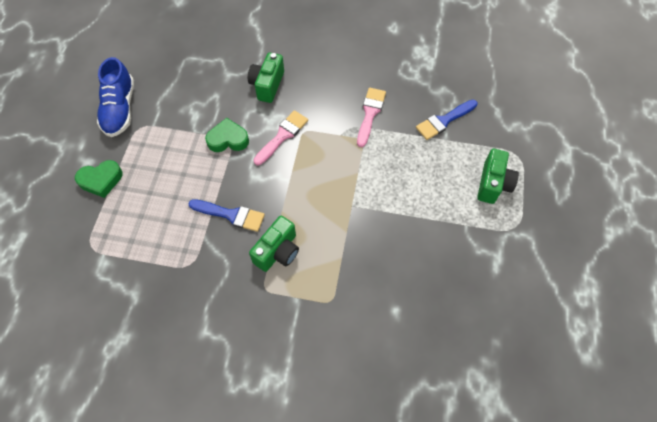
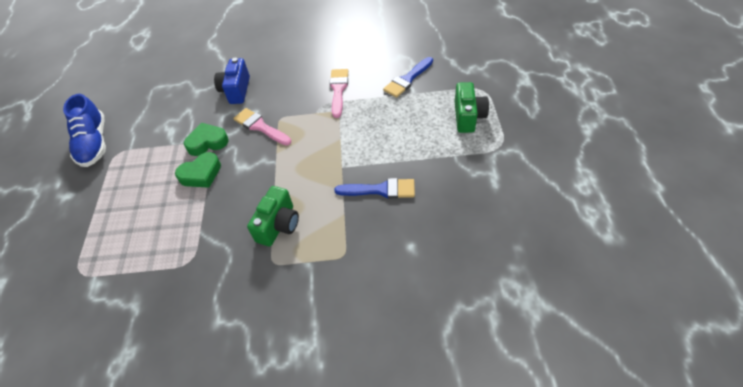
camera: 10 degrees left, 10 degrees down
green heart [75,160,123,198] -> green heart moved to [175,152,221,188]
blue brush [188,199,265,232] -> blue brush moved to [334,178,415,199]
green camera [248,52,284,103] -> blue camera [214,58,250,104]
pink brush [254,110,308,165] -> pink brush turned 75 degrees counterclockwise [233,108,291,146]

